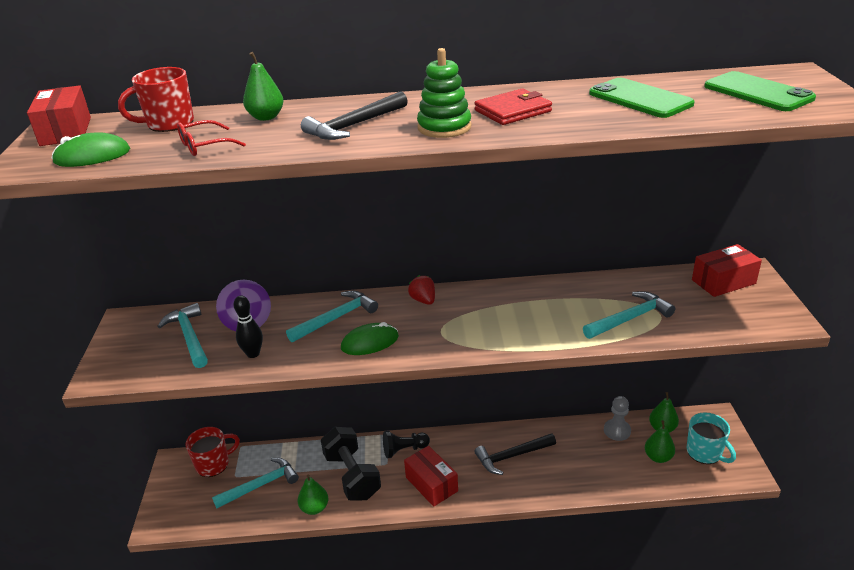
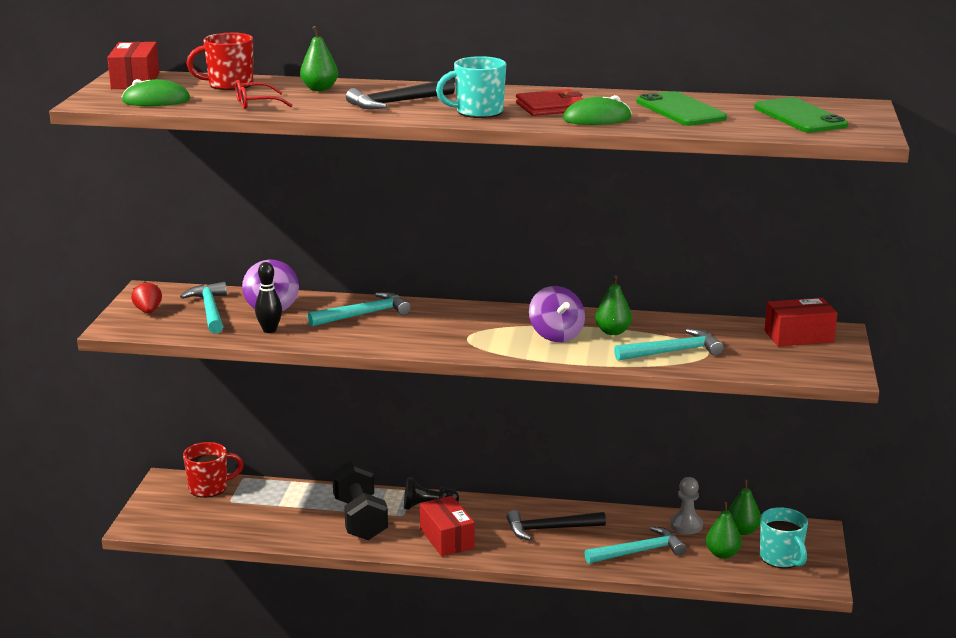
camera: 10 degrees right, 10 degrees down
turquoise hammer [212,458,299,508] -> turquoise hammer moved to [585,527,686,564]
green pear [298,474,328,515] -> green pear moved to [595,276,632,335]
green mouse [341,322,399,355] -> green mouse moved to [563,95,632,125]
red strawberry [408,275,435,305] -> red strawberry moved to [131,281,162,313]
green stacking toy [417,48,472,138] -> turquoise mug [436,56,506,118]
none -> purple spinning top [529,286,585,342]

